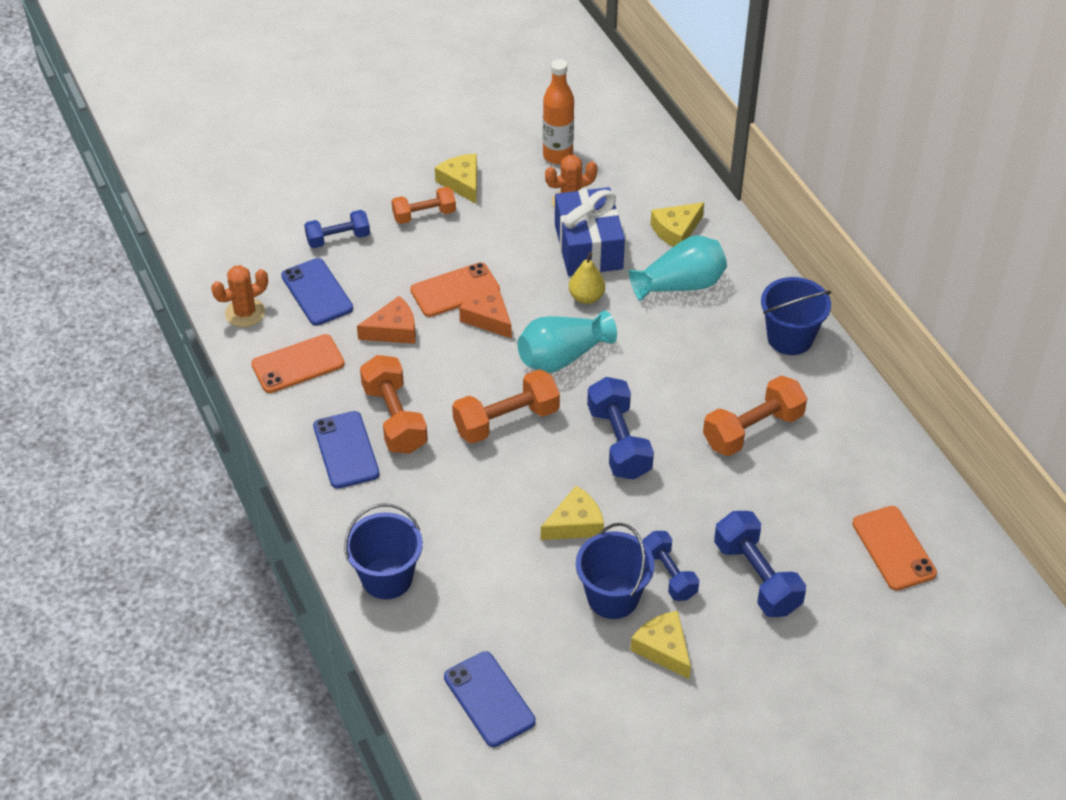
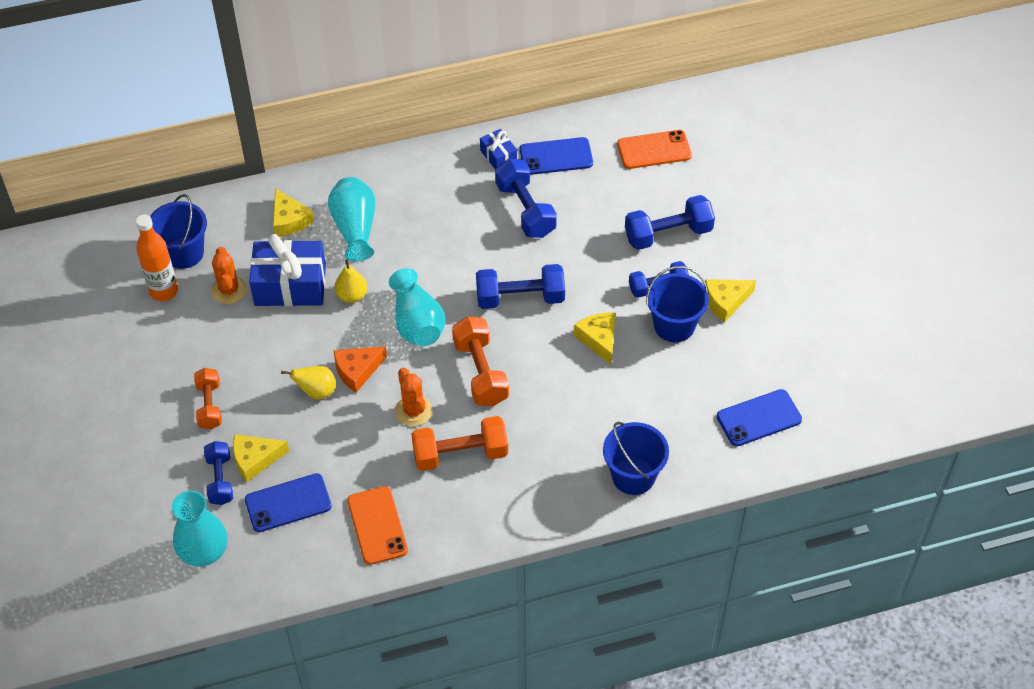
camera: 80 degrees left, 5 degrees up
orange cactus [211,265,268,327] -> orange cactus moved to [395,368,432,426]
blue phone [313,411,380,489] -> blue phone moved to [520,137,593,175]
orange cheese [357,296,416,344] -> none
orange phone [410,262,500,317] -> yellow pear [281,366,336,400]
yellow cheese [435,154,477,204] -> yellow cheese moved to [233,434,289,483]
orange dumbbell [703,376,807,456] -> blue dumbbell [495,159,557,238]
blue bucket [761,277,831,355] -> blue bucket moved to [150,194,207,269]
none -> turquoise vase [172,490,228,567]
none -> blue gift [480,129,517,169]

